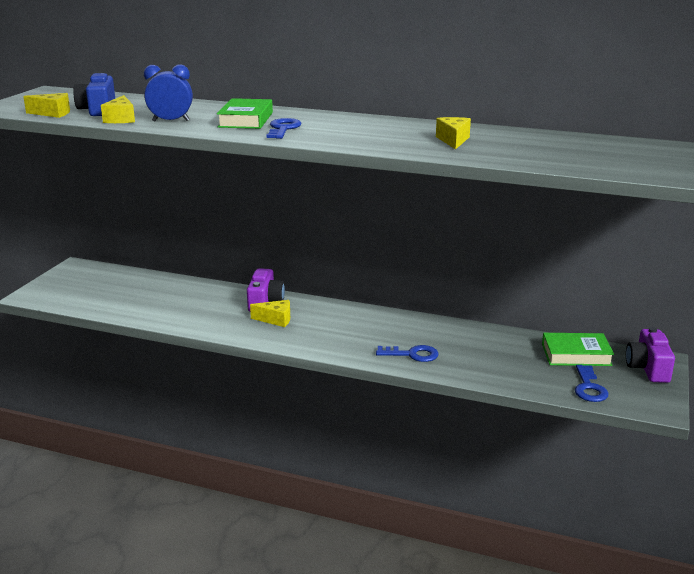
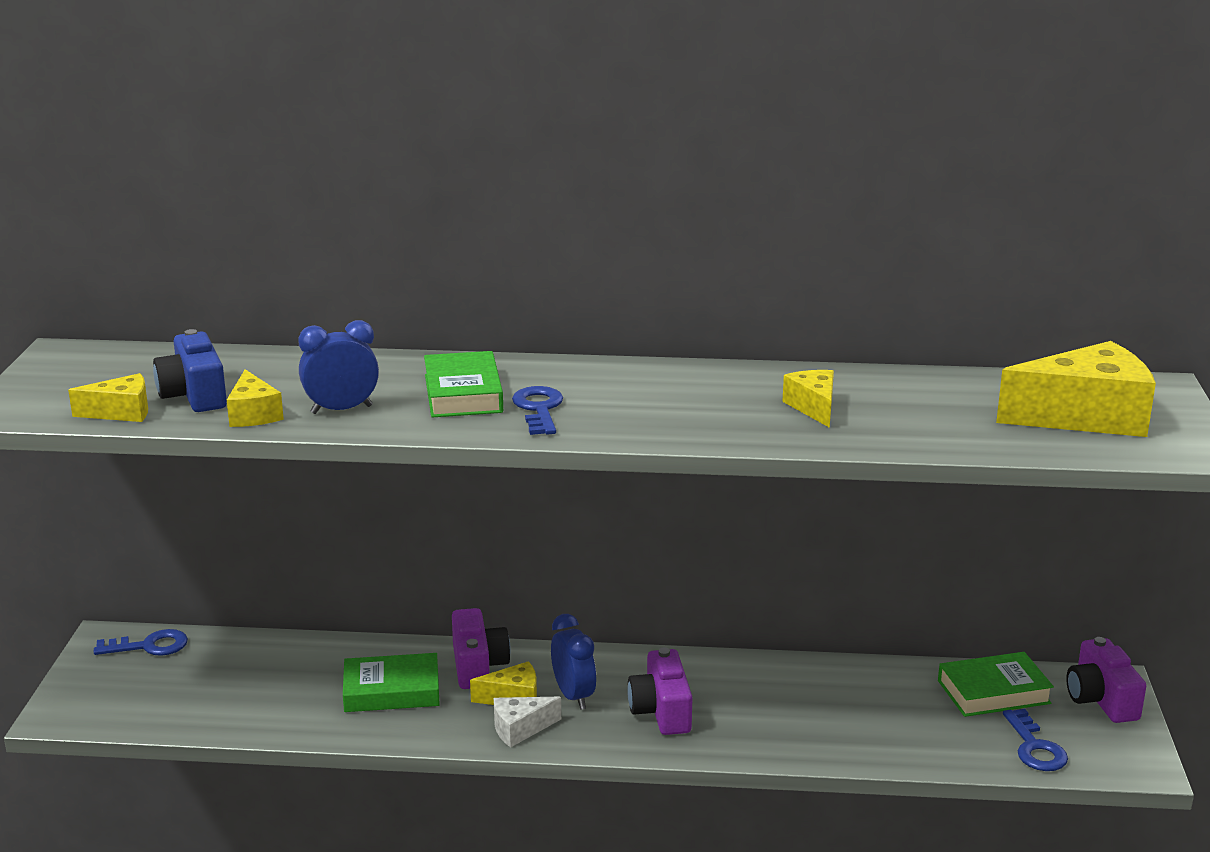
camera: 15 degrees left, 0 degrees up
blue key [376,345,439,362] -> blue key moved to [94,629,188,656]
none -> green book [343,653,440,712]
none -> white cheese [494,697,561,748]
none -> blue clock [551,614,596,710]
none -> purple camera [627,647,693,735]
none -> yellow cheese [996,341,1156,437]

